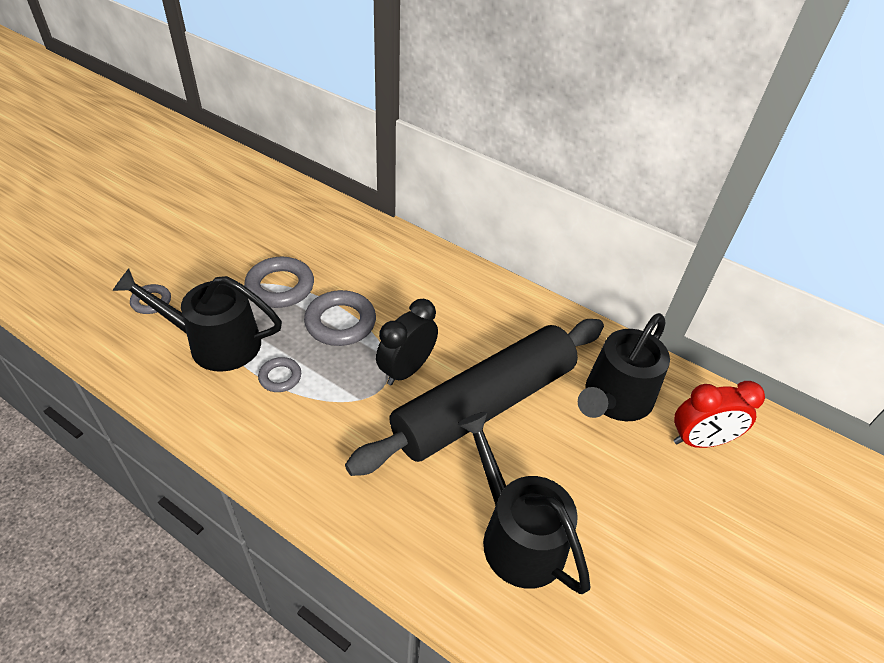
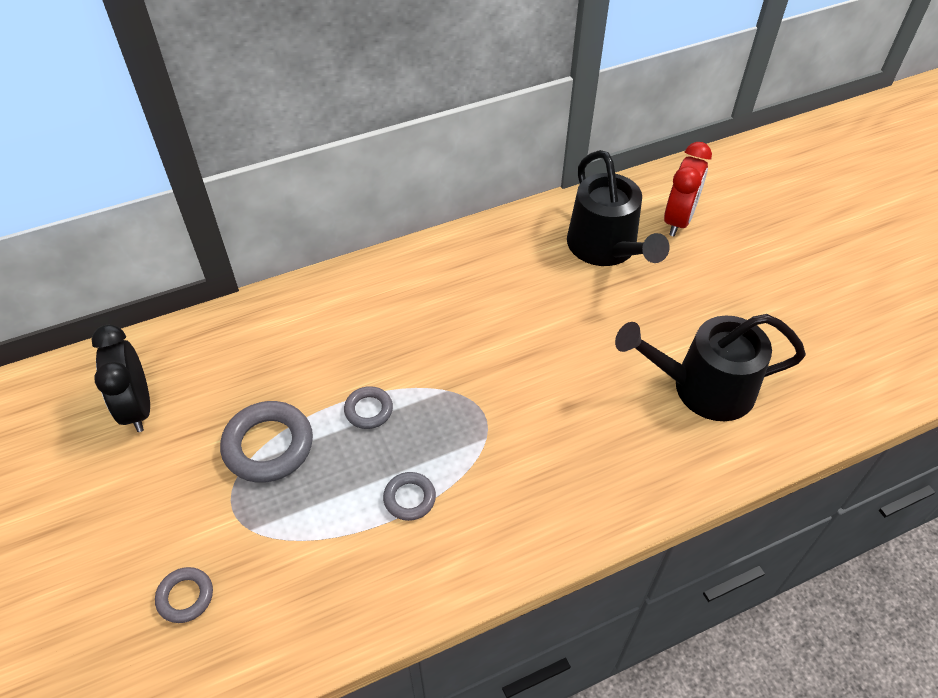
camera: 55 degrees left, 5 degrees up
black watering can [112,269,282,372] -> none
grey ring [304,290,376,346] -> grey ring [344,386,393,429], size x0.55
black rolling pin [345,319,604,476] -> none
black clock [376,299,438,386] -> black clock moved to [92,325,150,432]

